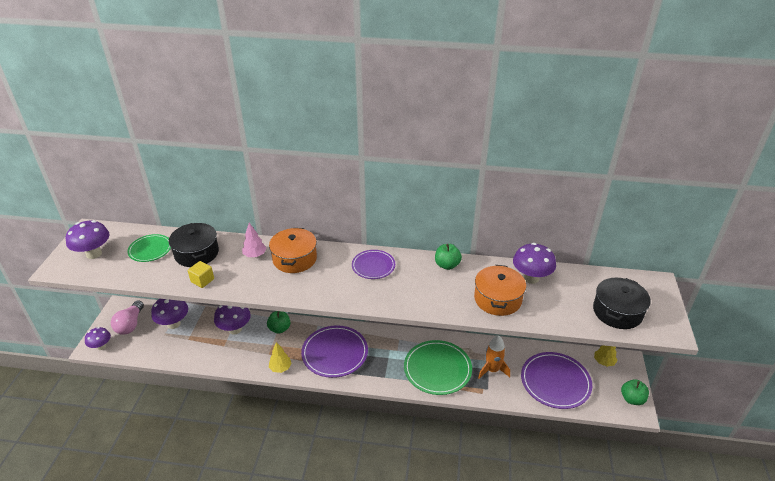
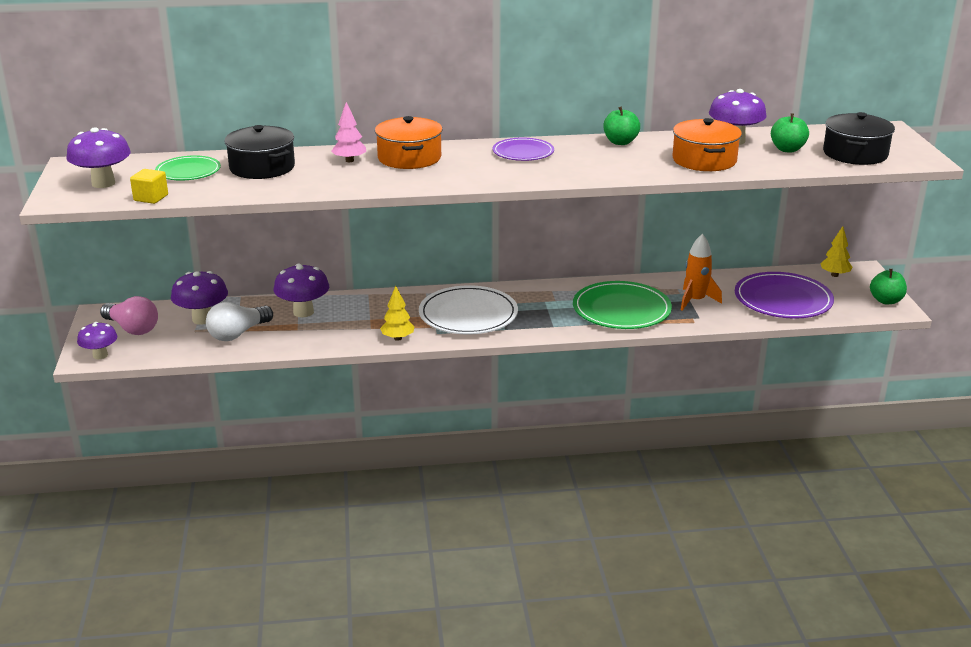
camera: 15 degrees left, 10 degrees down
pink light bulb [111,300,144,334] -> pink light bulb turned 45 degrees counterclockwise [100,296,158,335]
yellow cube [188,261,214,288] -> yellow cube moved to [130,169,168,204]
green apple [267,311,290,334] -> green apple moved to [771,113,809,153]
purple plate [301,325,368,378] -> white plate [419,285,518,334]
none -> white light bulb [206,302,273,341]

